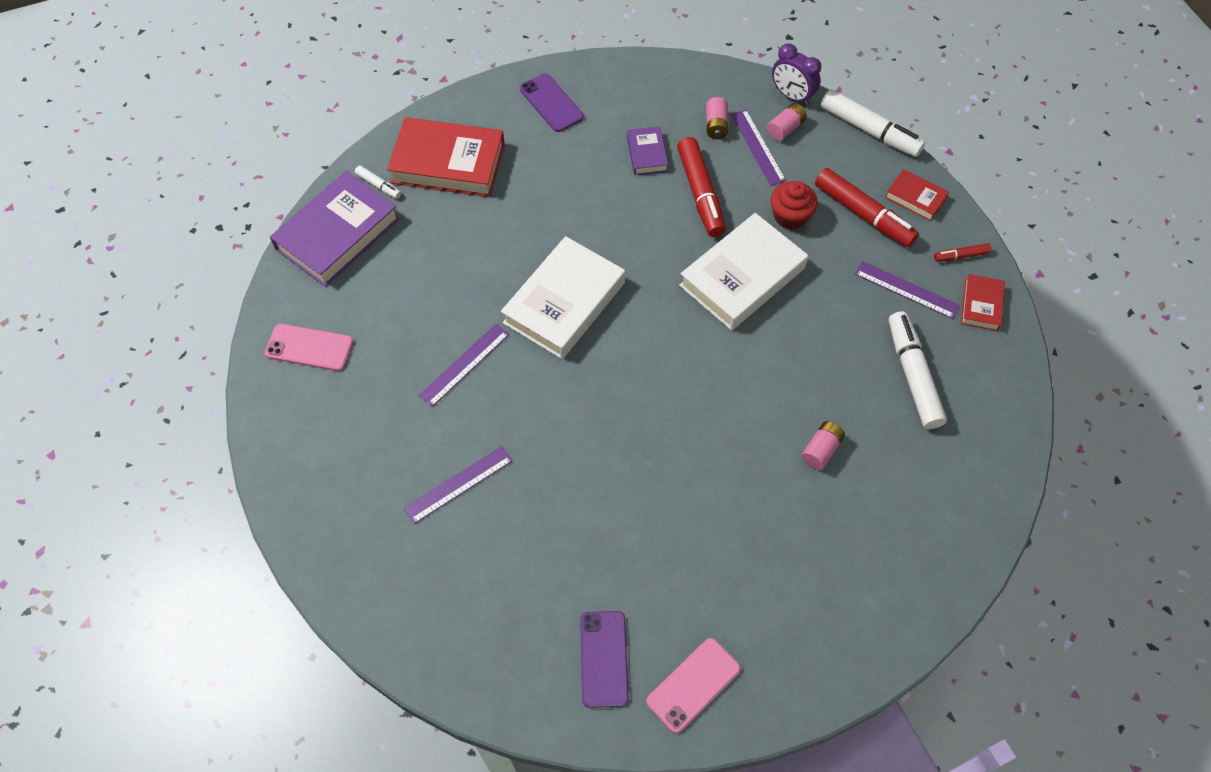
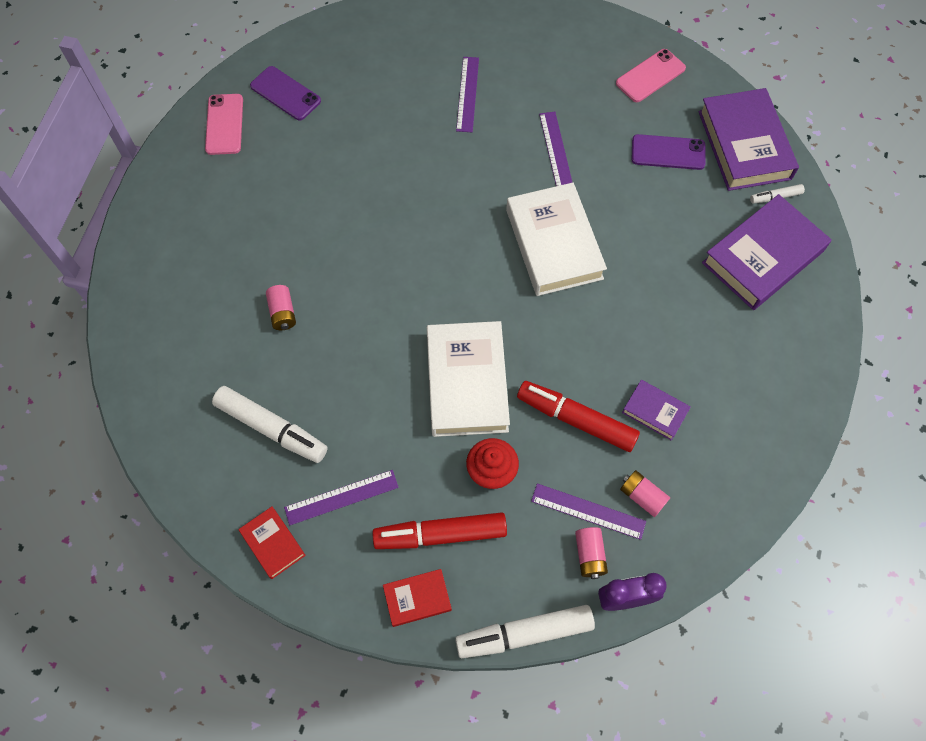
camera: 130 degrees right, 5 degrees up
red book [387,117,505,197] -> purple book [702,194,832,310]
purple phone [520,73,584,132] -> purple phone moved to [632,134,706,170]
red marker [934,243,992,262] -> none

